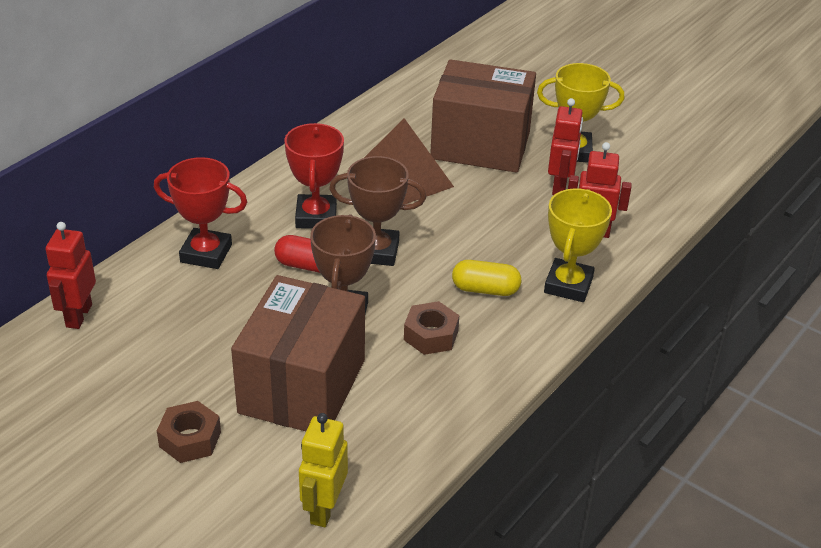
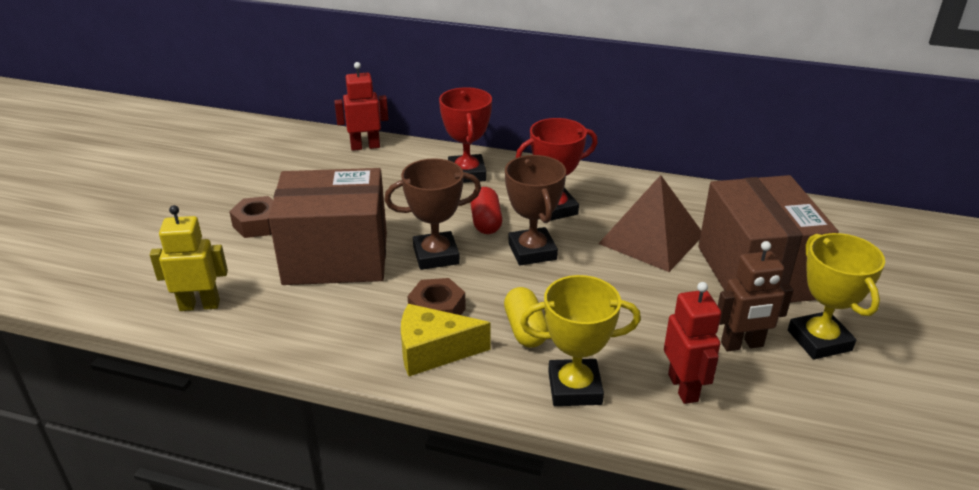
camera: 70 degrees right, 5 degrees down
red robot [548,98,583,195] -> brown robot [718,241,793,351]
none -> yellow cheese [401,304,491,376]

